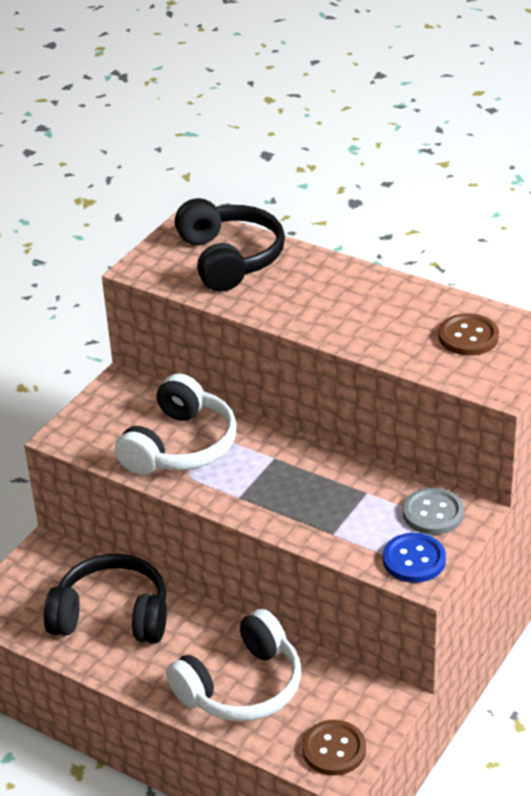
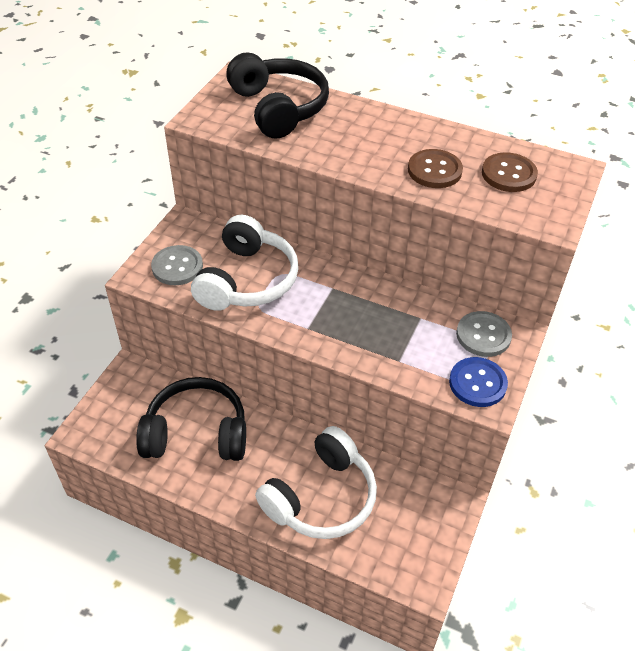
camera: 10 degrees left, 10 degrees up
brown button [302,720,366,775] -> brown button moved to [408,149,463,188]
none -> grey button [151,245,203,285]

